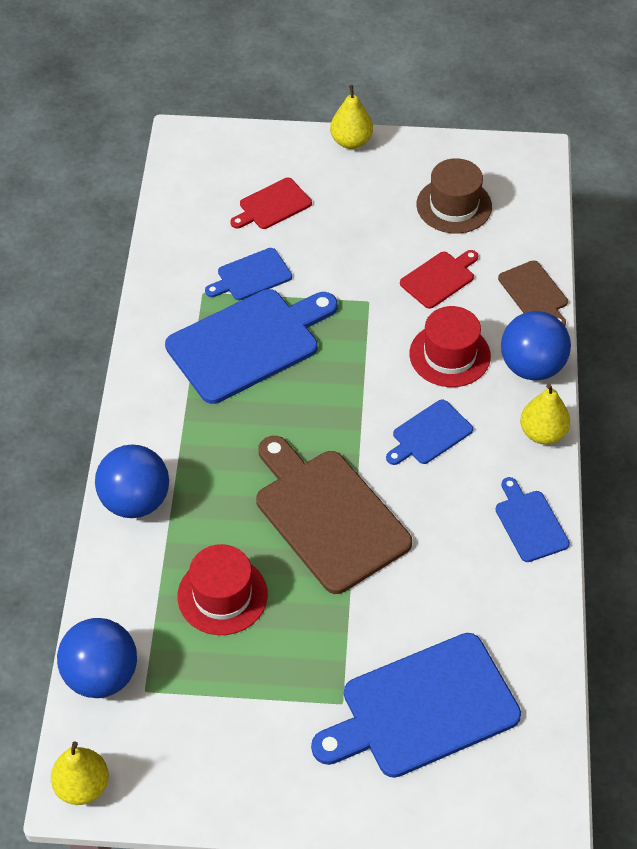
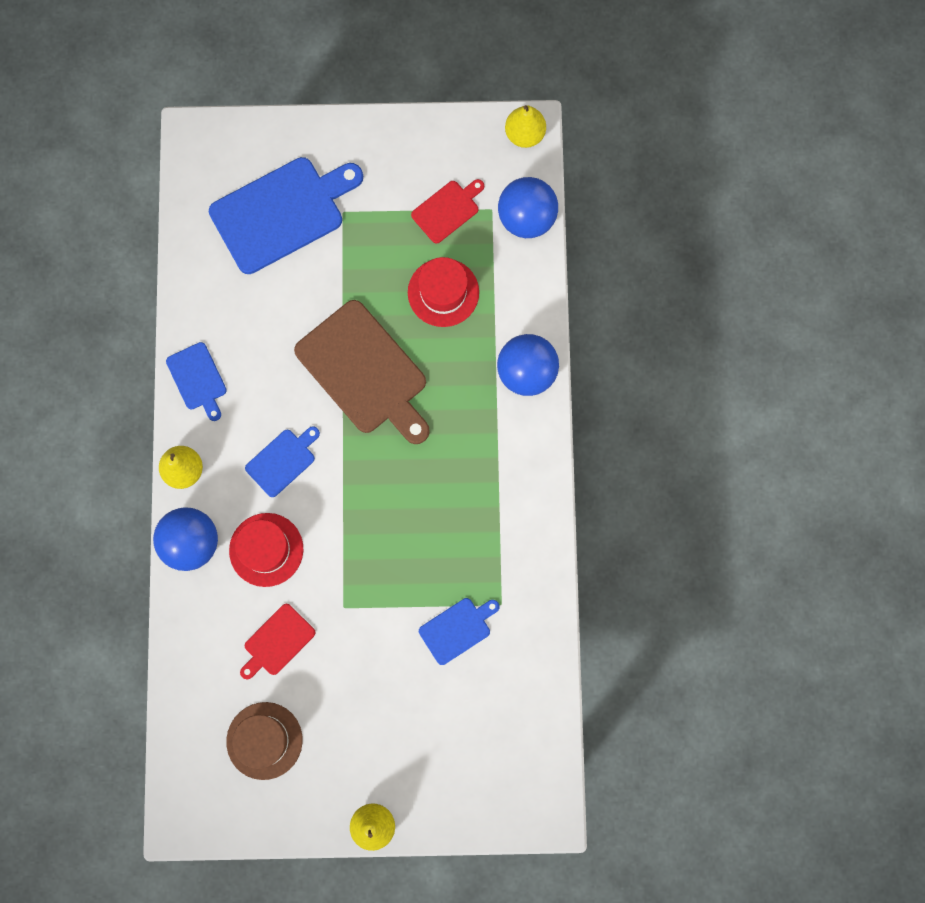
camera: 175 degrees right, 25 degrees up
blue cutting board [165,289,338,404] -> none
red cutting board [230,178,312,229] -> red cutting board moved to [411,179,484,243]
brown cutting board [498,260,568,326] -> none

